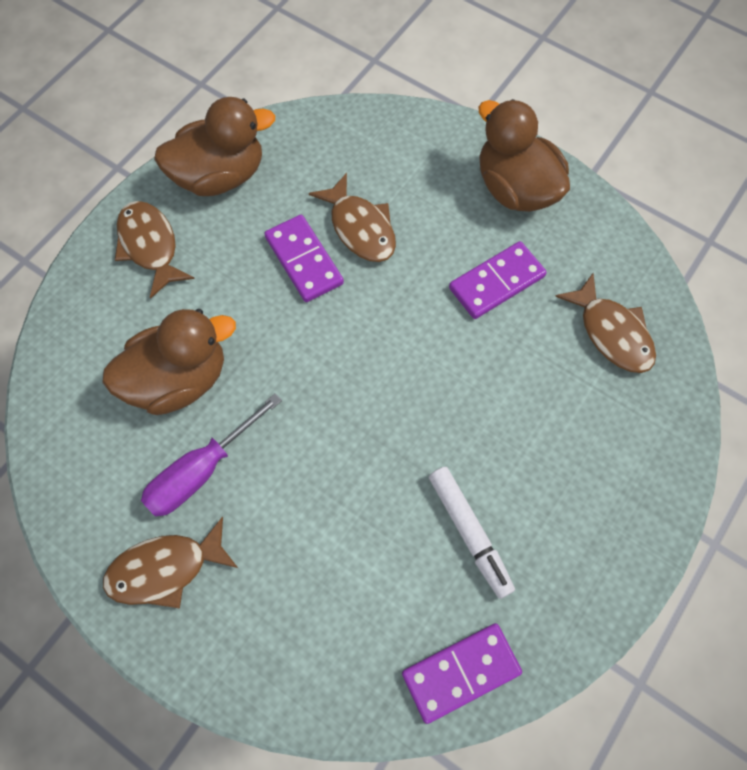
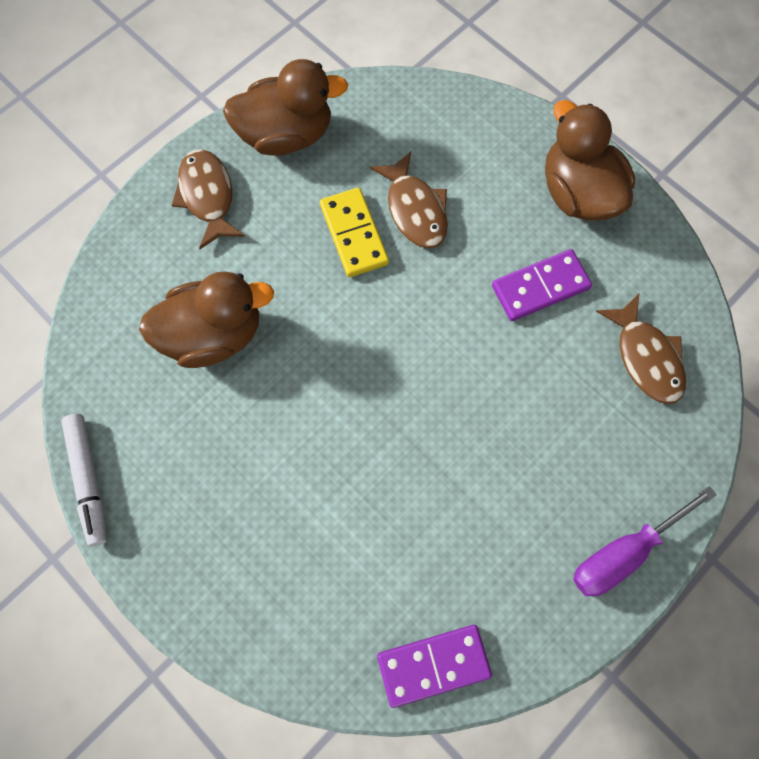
camera: 10 degrees right, 5 degrees up
brown fish [103,516,238,609] -> none
purple screwdriver [141,394,282,517] -> purple screwdriver moved to [573,486,717,596]
purple domino [264,215,344,302] -> yellow domino [320,188,389,277]
white marker [429,467,515,599] -> white marker moved to [61,414,107,546]

